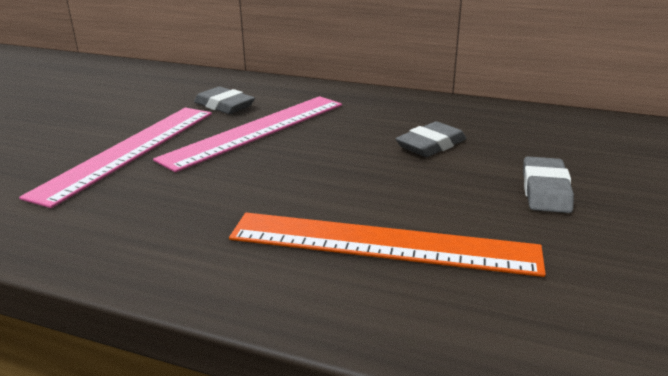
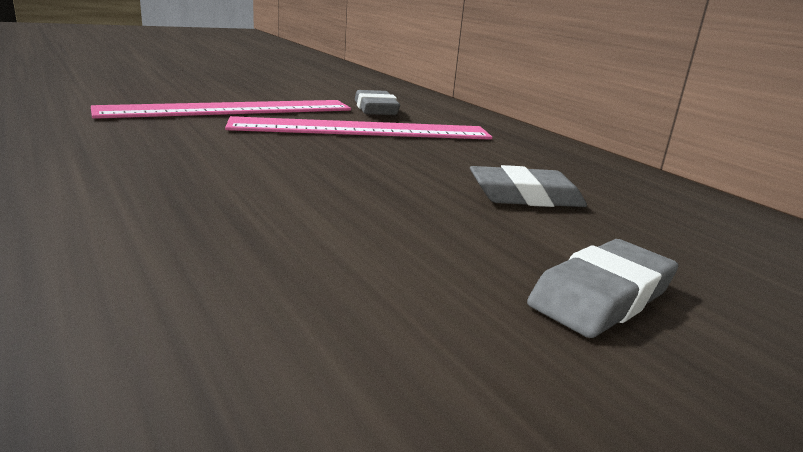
camera: 35 degrees right, 5 degrees down
orange ruler [229,213,546,277] -> none

